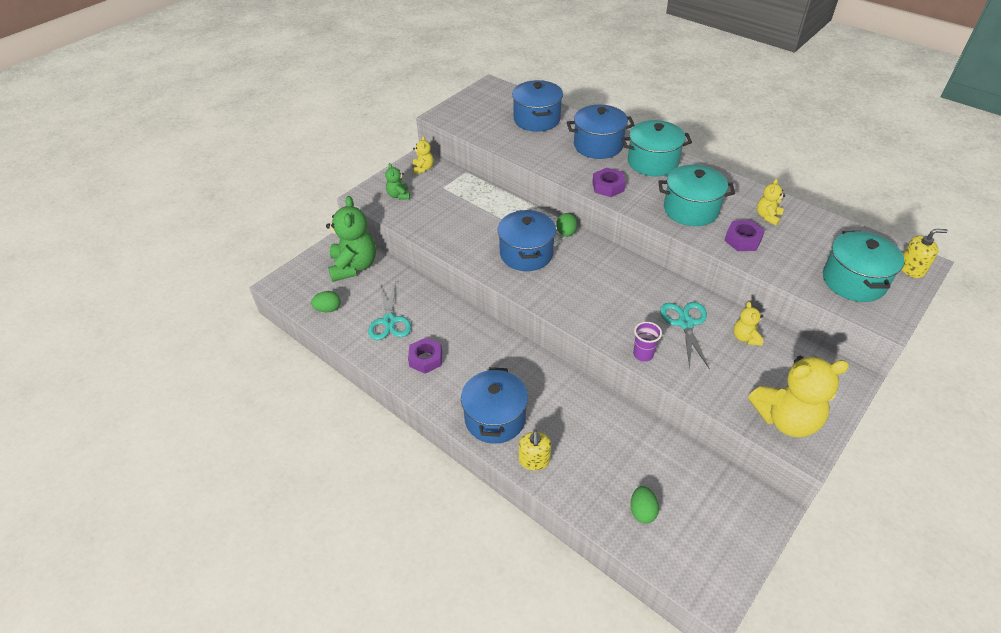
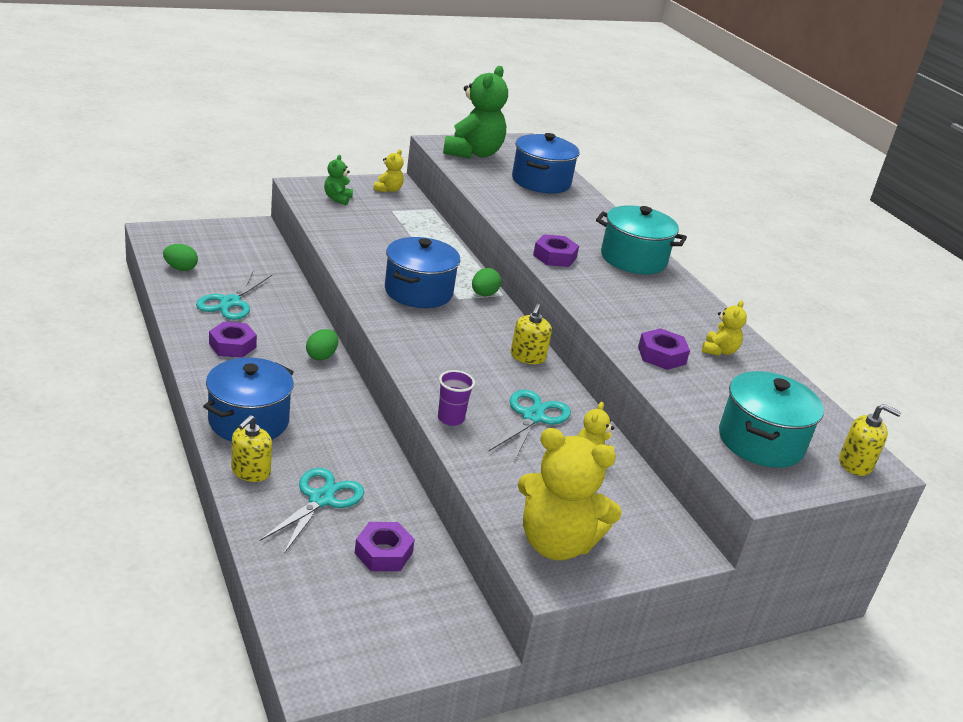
camera: 20 degrees right, 15 degrees down
green teddy bear [326,196,376,282] -> green teddy bear moved to [443,66,508,159]
blue pot [567,105,634,159] -> none
green egg [630,486,659,523] -> green egg moved to [306,329,338,361]
turquoise pot [658,164,735,226] -> none
yellow teddy bear [757,179,785,226] -> yellow teddy bear turned 150 degrees clockwise [702,300,747,356]
none -> turquoise scissors [260,468,364,554]
none -> purple nut [355,522,415,571]
none -> yellow soap dispenser [511,304,552,364]

